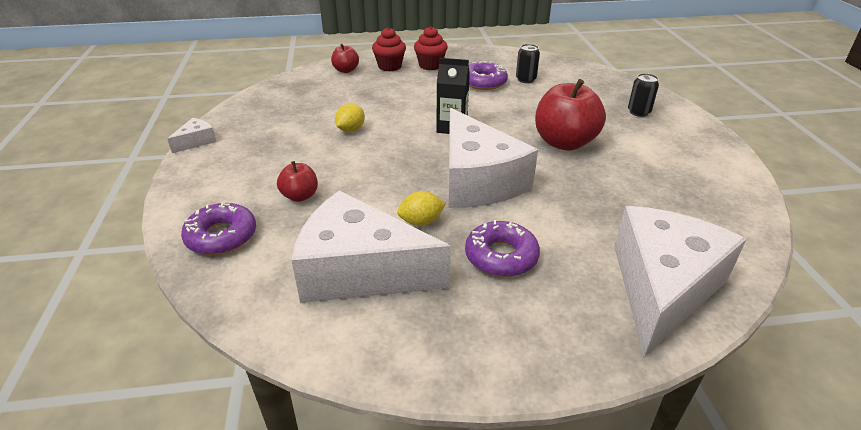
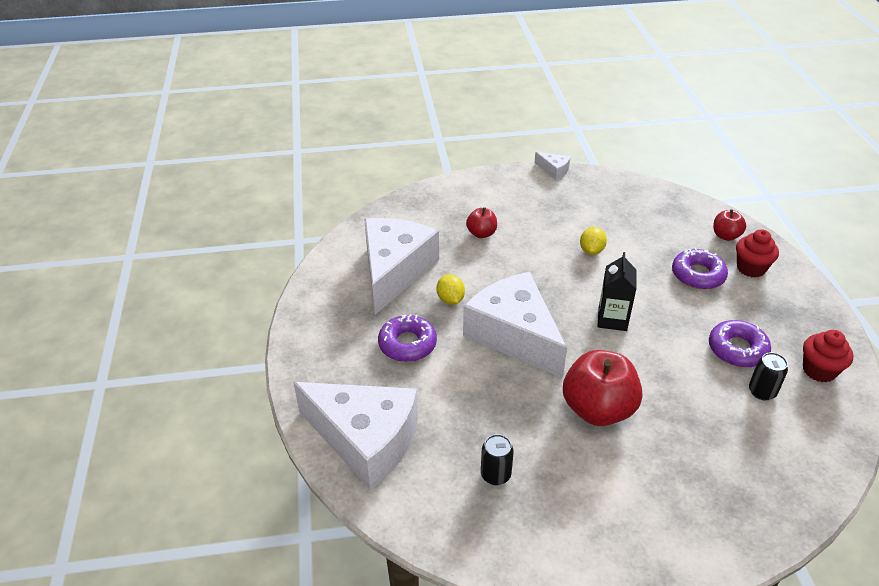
camera: 90 degrees right, 5 degrees up
purple donut [181,203,256,255] -> purple donut moved to [672,248,728,290]
yellow lemon [335,104,365,132] -> yellow lemon turned 75 degrees clockwise [580,227,607,255]
red cupcake [414,26,448,70] -> red cupcake moved to [803,330,853,382]
white cheese [449,108,538,208] -> white cheese turned 75 degrees clockwise [463,272,567,378]
black can [628,73,659,117] -> black can moved to [481,434,514,485]

